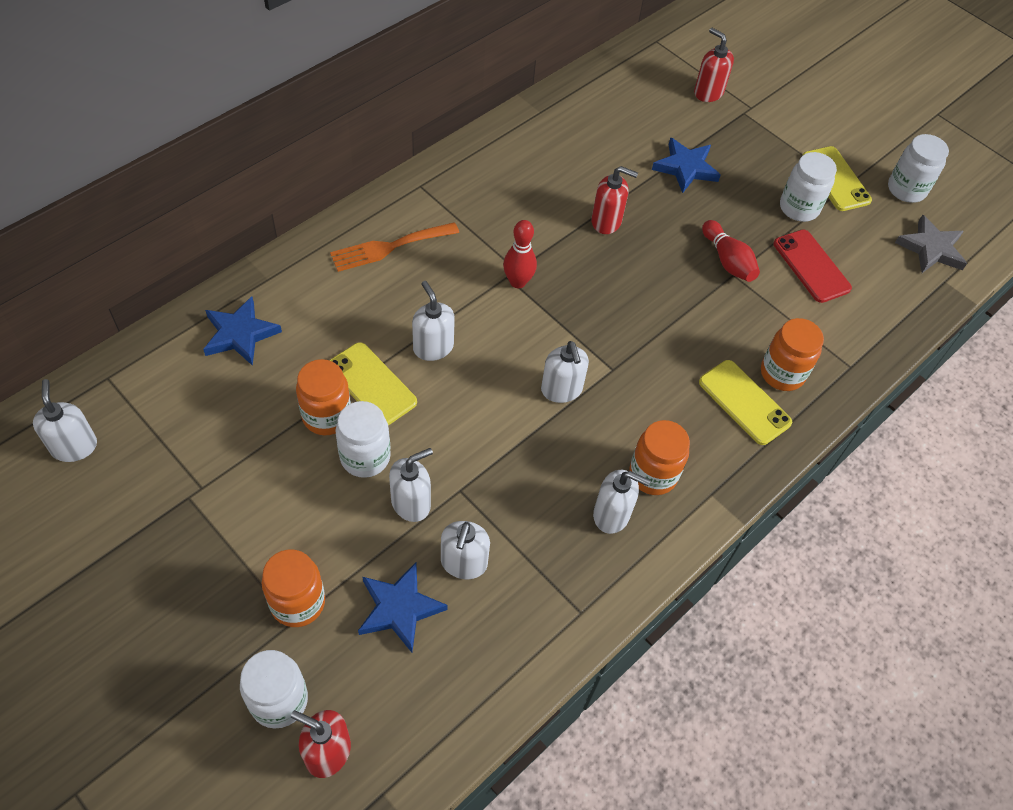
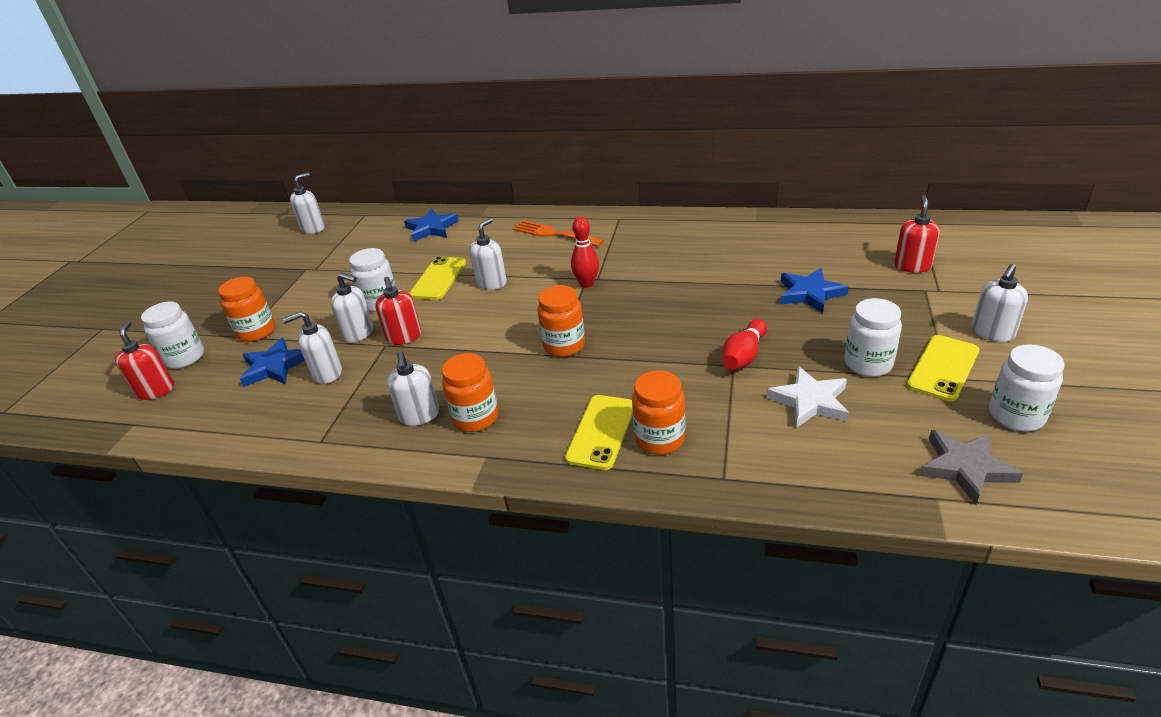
camera: 65 degrees right, 20 degrees down
orange jar [296,359,351,435] -> orange jar moved to [538,285,585,357]
white soap dispenser [541,341,589,403] -> white soap dispenser moved to [972,264,1028,342]
red soap dispenser [591,166,638,234] -> red soap dispenser moved to [375,277,421,345]
red phone [774,230,852,303] -> white star [767,366,849,428]

